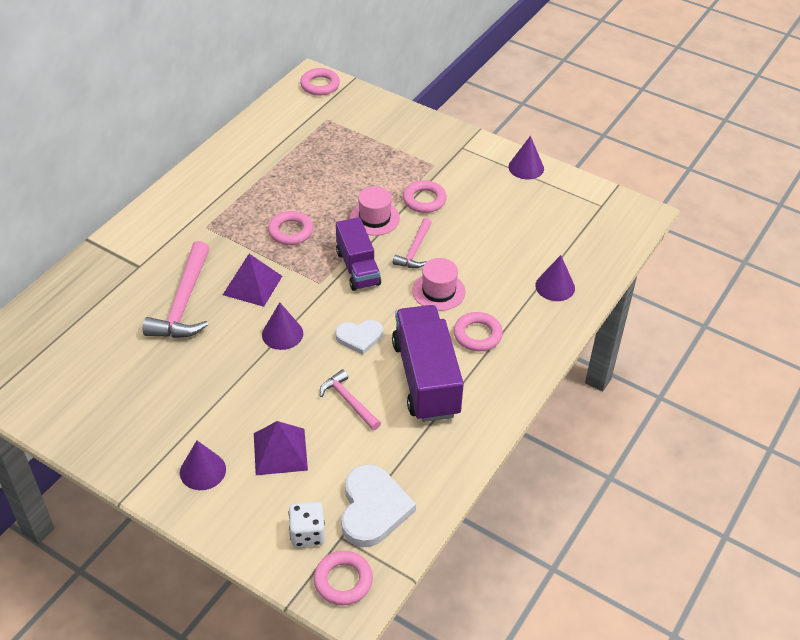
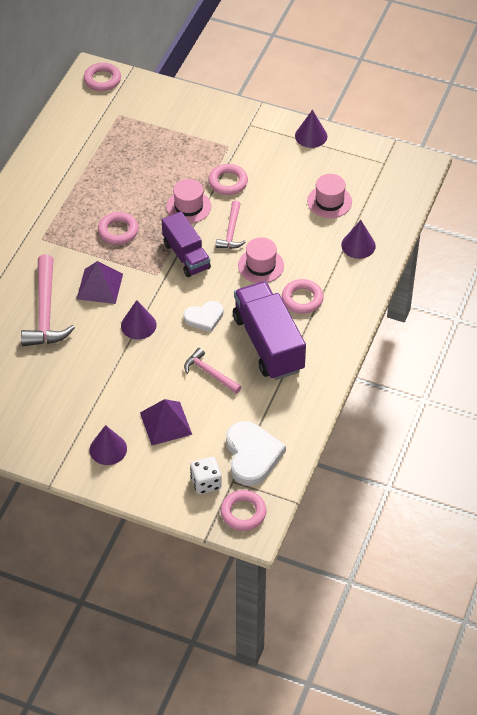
camera: 10 degrees left, 5 degrees up
none -> pink hat [307,174,352,218]

